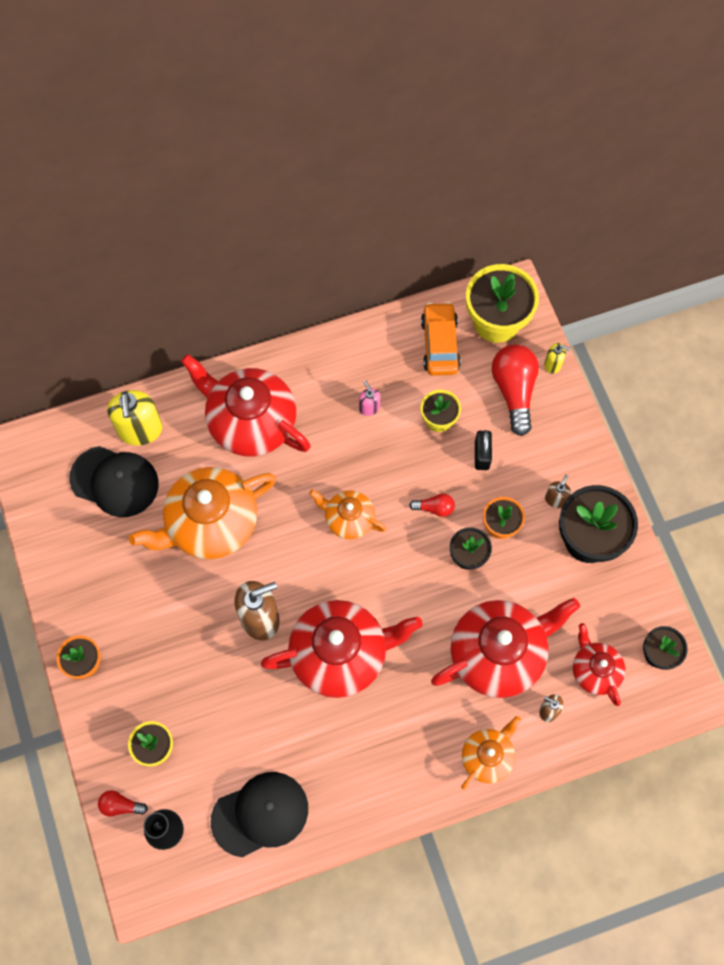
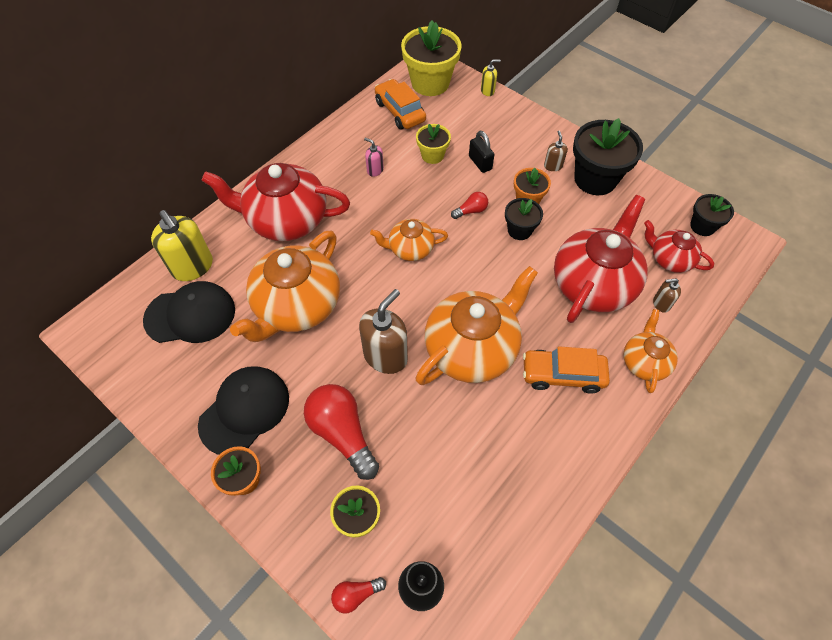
camera: 30 degrees left, 10 degrees down
black cap [211,772,308,857] -> black cap moved to [198,366,289,455]
red teapot [261,600,423,698] -> orange teapot [415,266,538,385]
red light bulb [492,344,539,436] -> red light bulb moved to [304,384,379,480]
none -> orange car [523,347,610,394]

